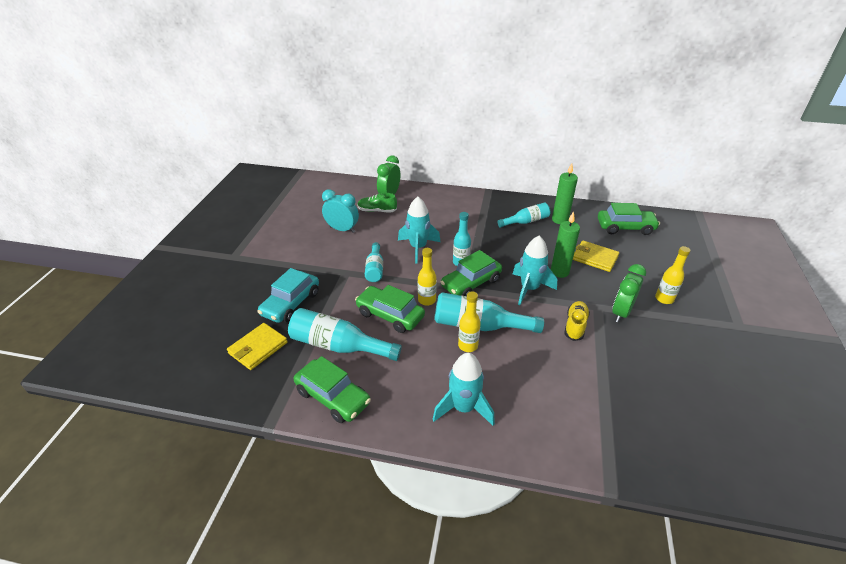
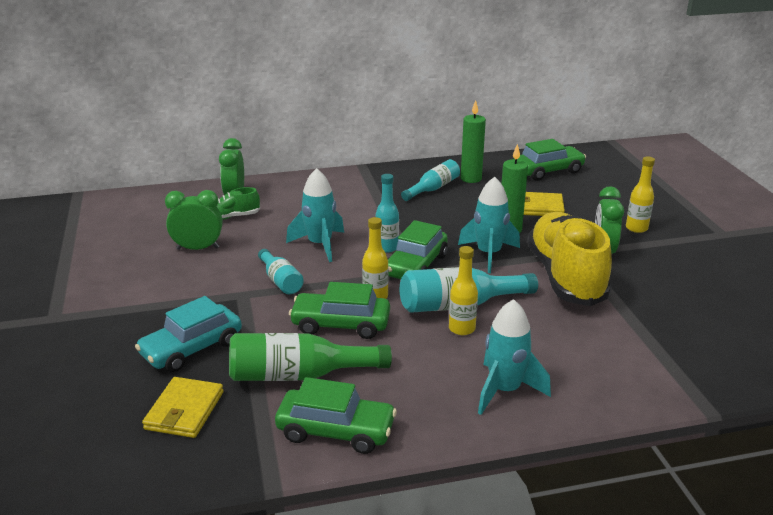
camera: 25 degrees left, 10 degrees down
turquoise car [257,268,319,323] -> turquoise car turned 45 degrees clockwise [135,296,242,372]
turquoise bottle [288,308,402,361] -> green bottle [229,333,392,381]
turquoise clock [322,189,359,233] -> green clock [165,190,223,250]
yellow shoe [564,301,590,341] -> yellow shoe [527,212,612,306], size x2.22

